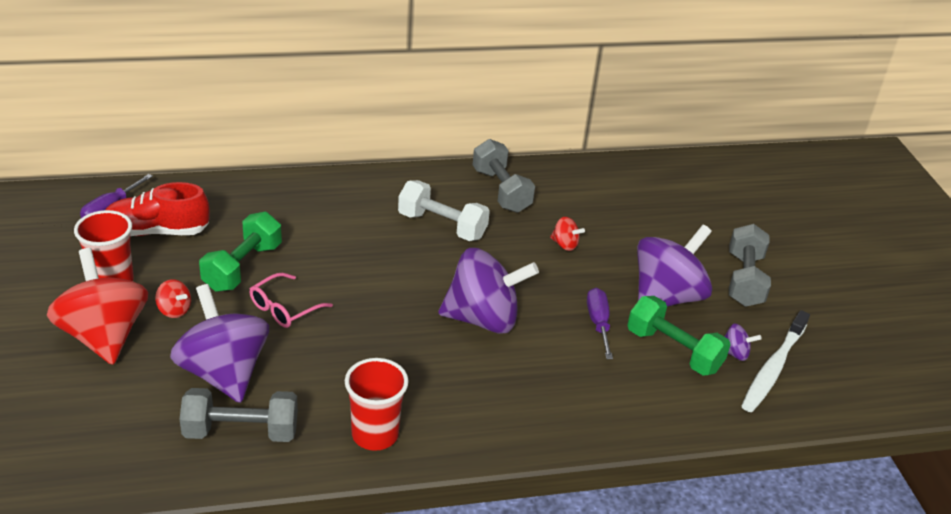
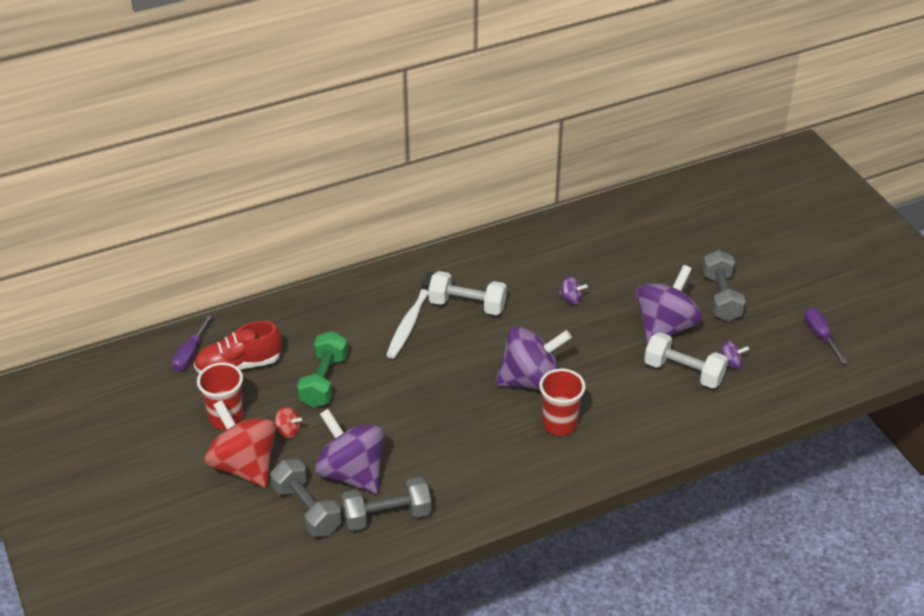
camera: 10 degrees left, 5 degrees up
pink glasses [249,273,333,328] -> none
red cup [345,358,409,451] -> red cup moved to [539,368,585,436]
grey dumbbell [473,139,535,213] -> grey dumbbell moved to [270,459,342,537]
red spinning top [550,217,585,251] -> purple spinning top [558,276,588,304]
purple screwdriver [587,288,613,359] -> purple screwdriver moved to [804,307,847,364]
green dumbbell [627,296,731,376] -> white dumbbell [644,332,728,389]
white toothbrush [741,310,810,412] -> white toothbrush moved to [386,271,435,359]

